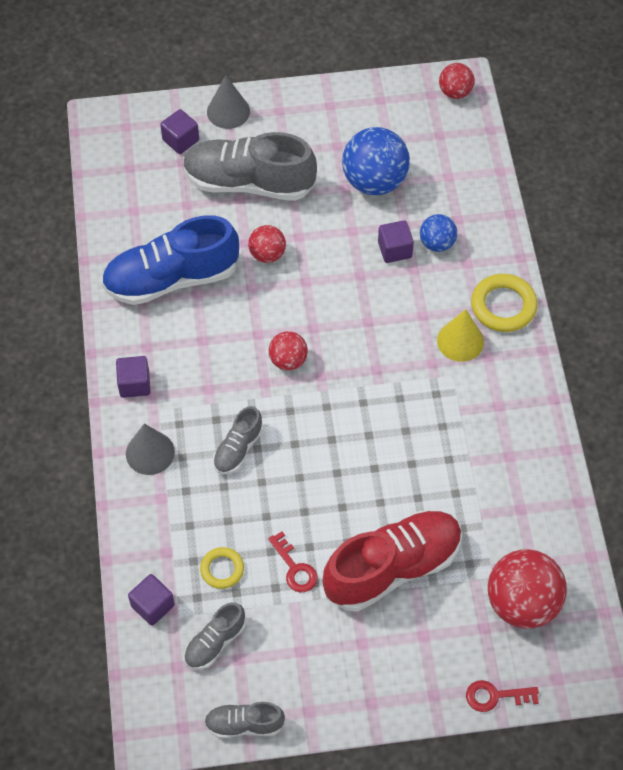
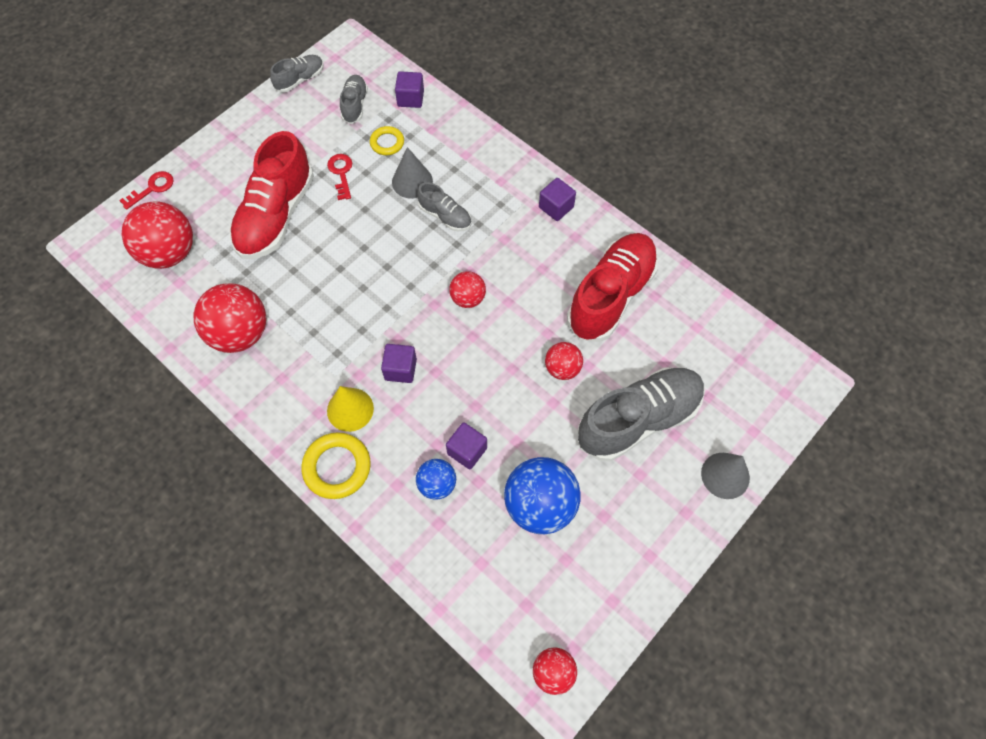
camera: 140 degrees right, 5 degrees up
blue shoe [101,215,239,305] -> red shoe [567,233,658,342]
grey cone [126,424,175,475] -> grey cone moved to [392,147,433,199]
purple cube [160,109,199,154] -> purple cube moved to [381,344,417,383]
grey shoe [213,406,263,474] -> grey shoe turned 135 degrees clockwise [417,182,471,231]
red key [268,531,318,593] -> red key turned 60 degrees clockwise [327,154,352,200]
none -> red ball [194,283,266,353]

